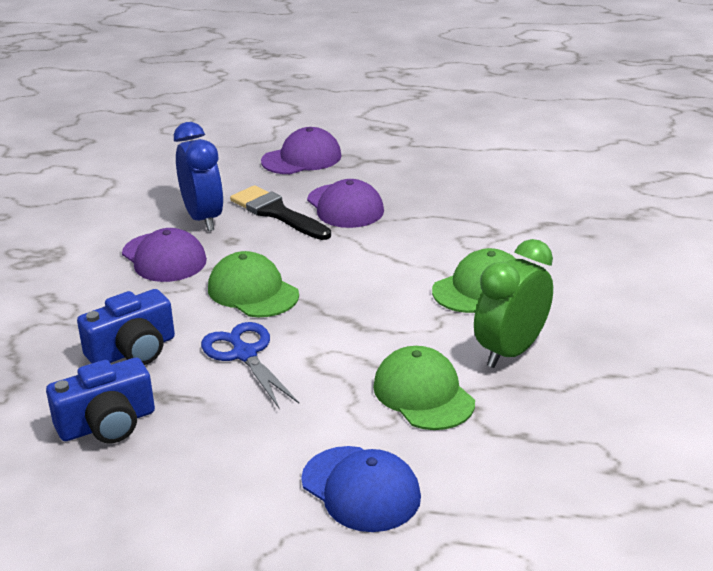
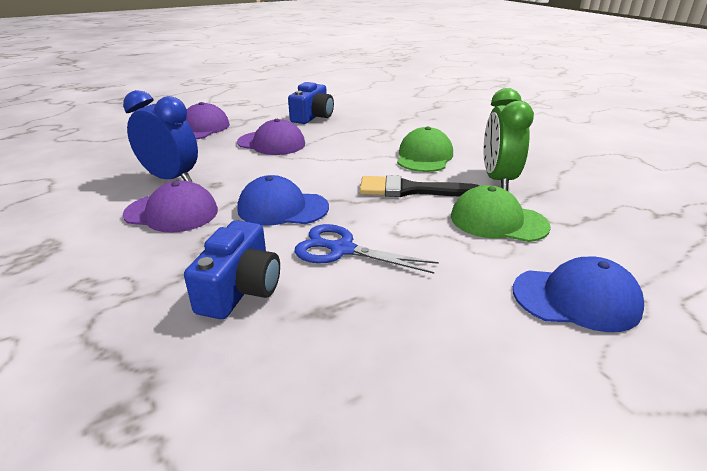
camera: 40 degrees left, 0 degrees up
blue camera [46,358,155,443] -> blue camera moved to [288,82,334,124]
green cap [208,251,299,317] -> blue cap [237,175,329,226]
black brush [230,185,331,240] -> black brush moved to [360,175,480,197]

